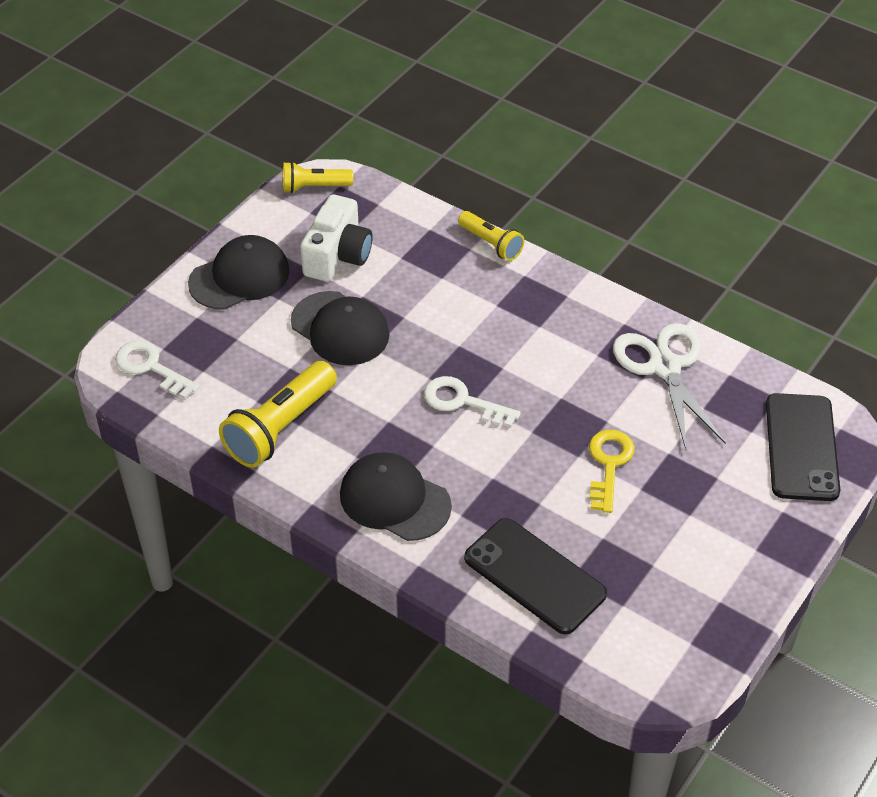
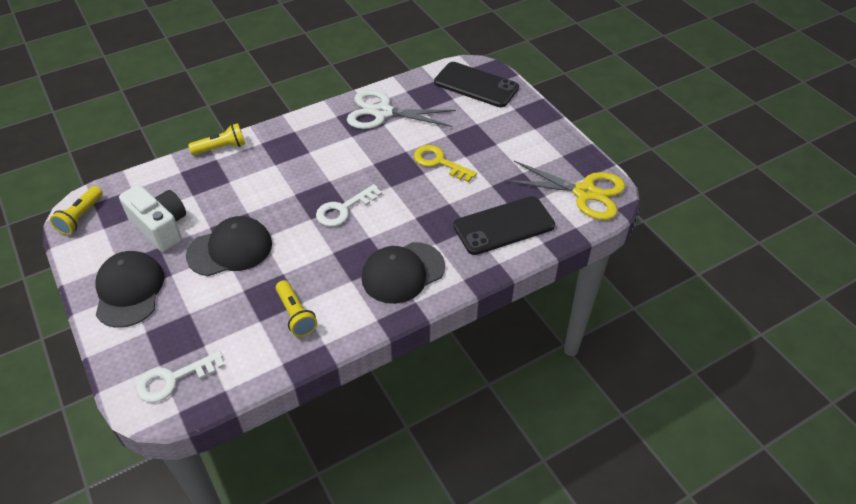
camera: 65 degrees left, 0 degrees up
yellow flashlight [219,361,337,467] -> yellow flashlight [276,280,317,337], size x0.59
none -> yellow scissors [505,161,626,220]

